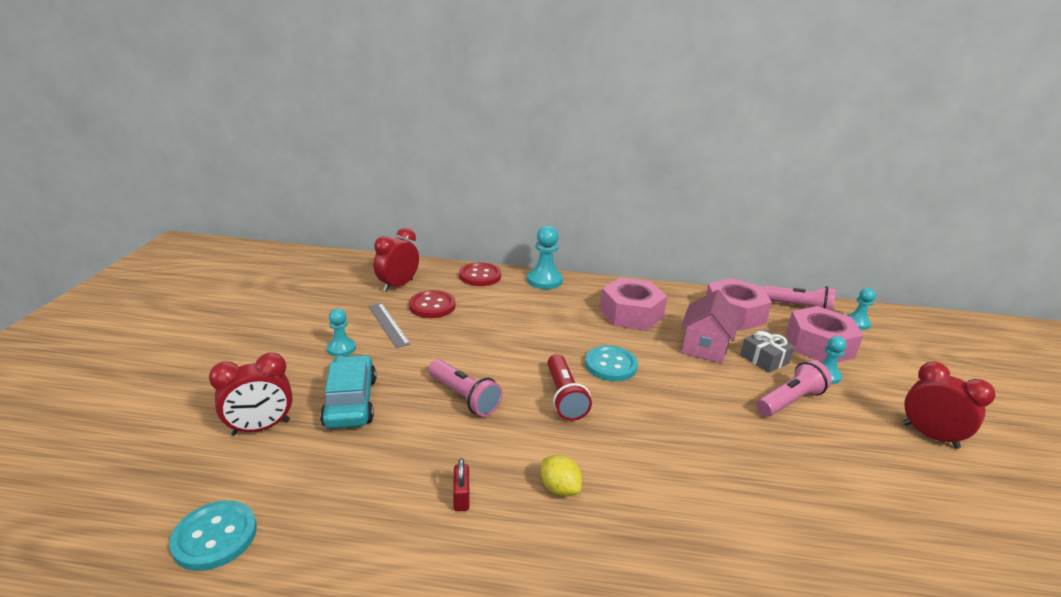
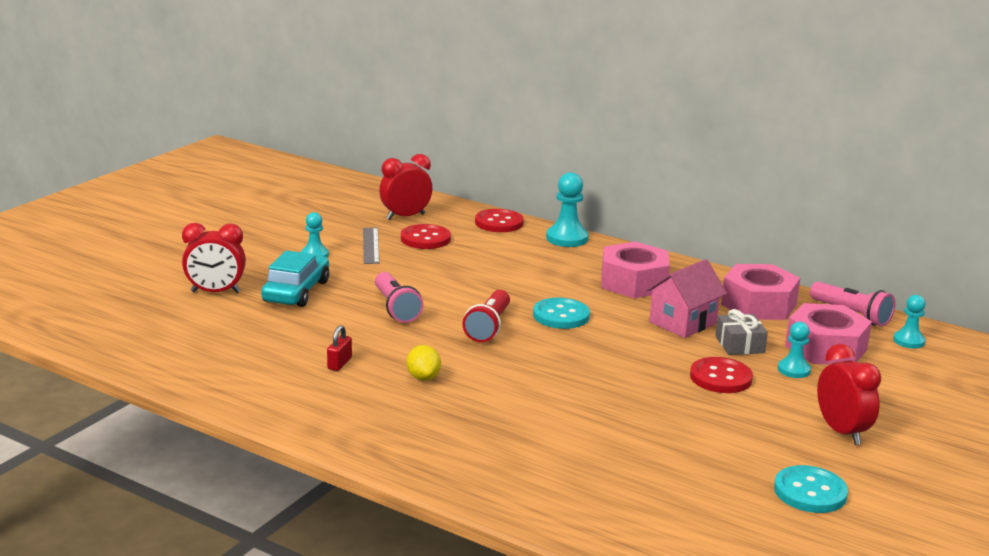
camera: 25 degrees right, 5 degrees down
turquoise button [169,500,257,571] -> turquoise button moved to [774,465,848,513]
pink flashlight [756,360,832,417] -> red button [690,357,753,393]

